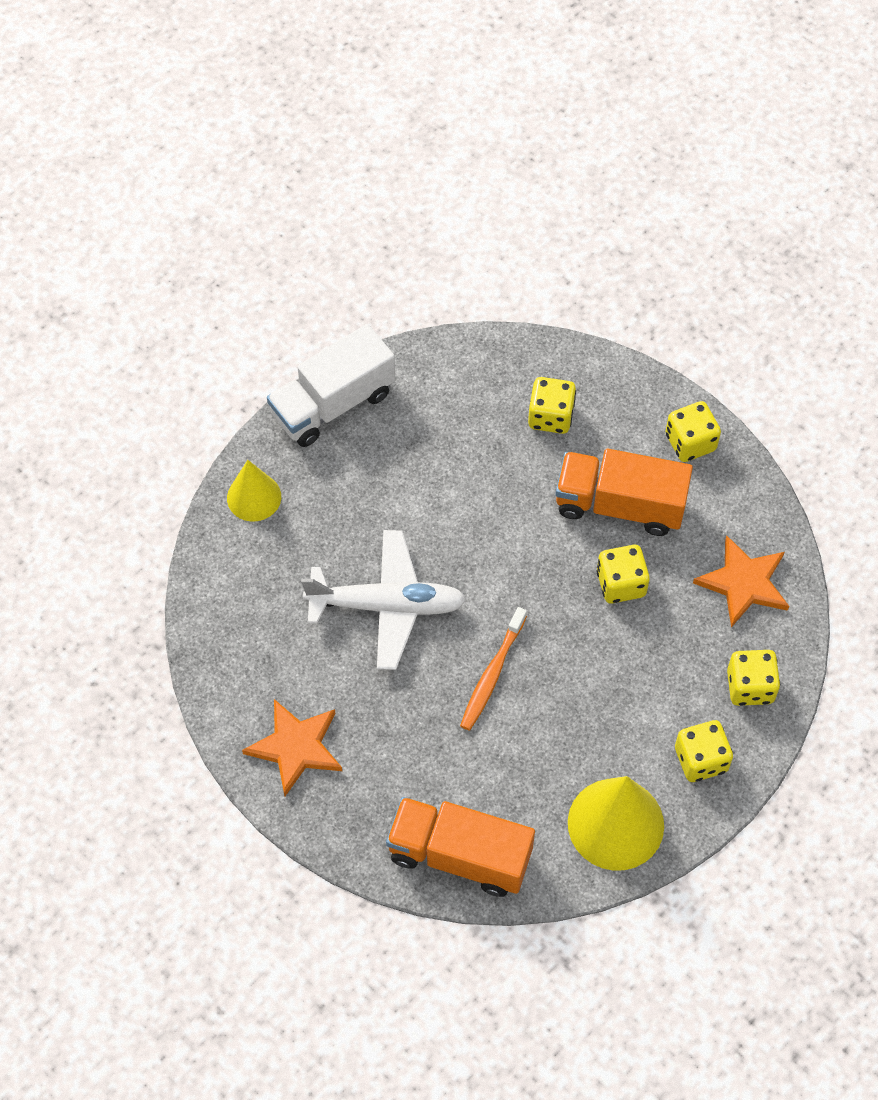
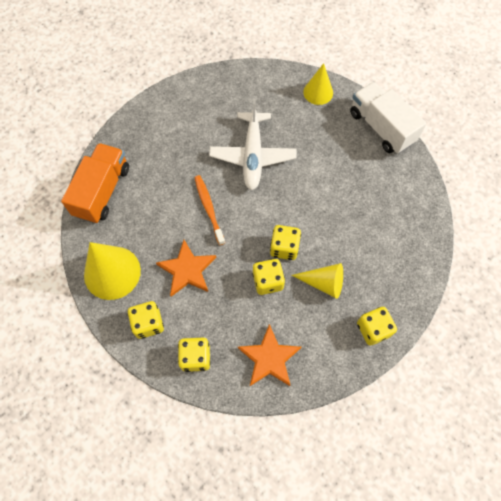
camera: 90 degrees right, 5 degrees up
orange star [242,699,342,796] -> orange star moved to [156,240,216,297]
orange toothbrush [460,607,527,731] -> orange toothbrush turned 45 degrees clockwise [194,175,225,245]
yellow dice [528,377,576,434] -> yellow dice moved to [270,225,301,260]
orange truck [555,449,693,536] -> yellow cone [291,263,343,299]

